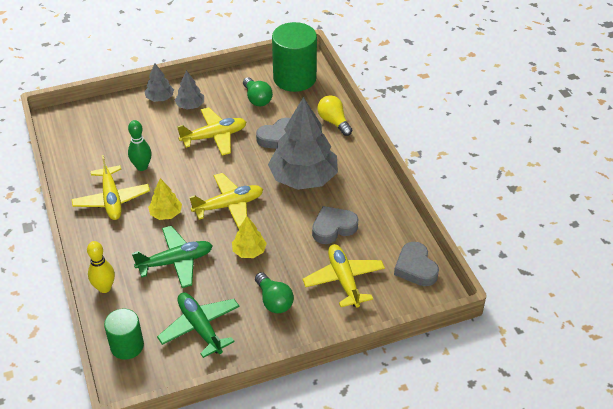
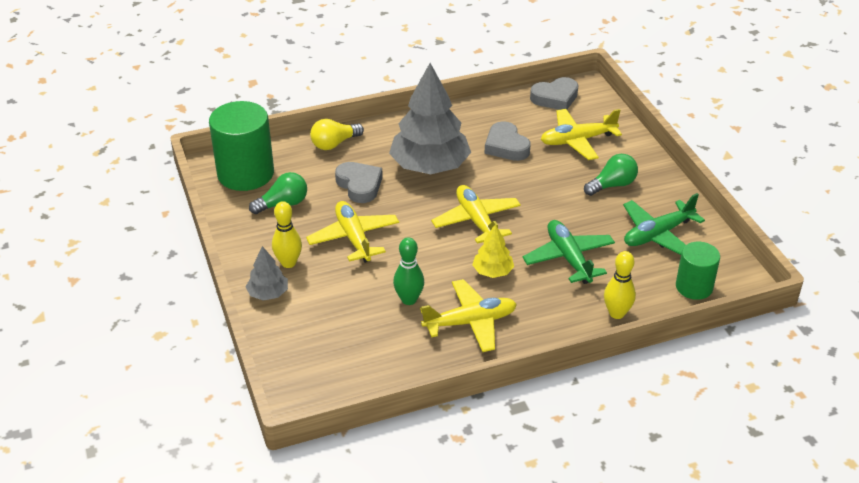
camera: 90 degrees left, 5 degrees down
grey tree [175,70,204,110] -> yellow bowling pin [272,201,302,268]
yellow tree [232,216,267,258] -> none

